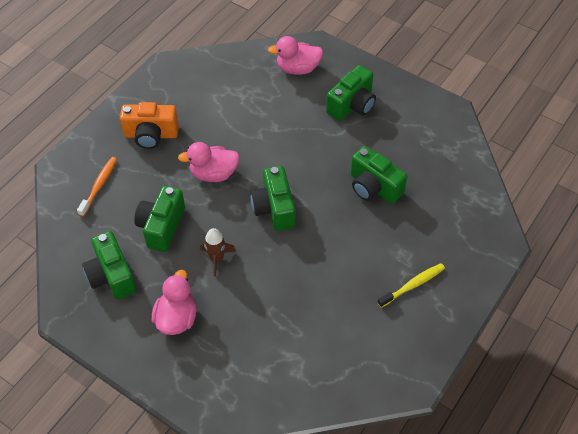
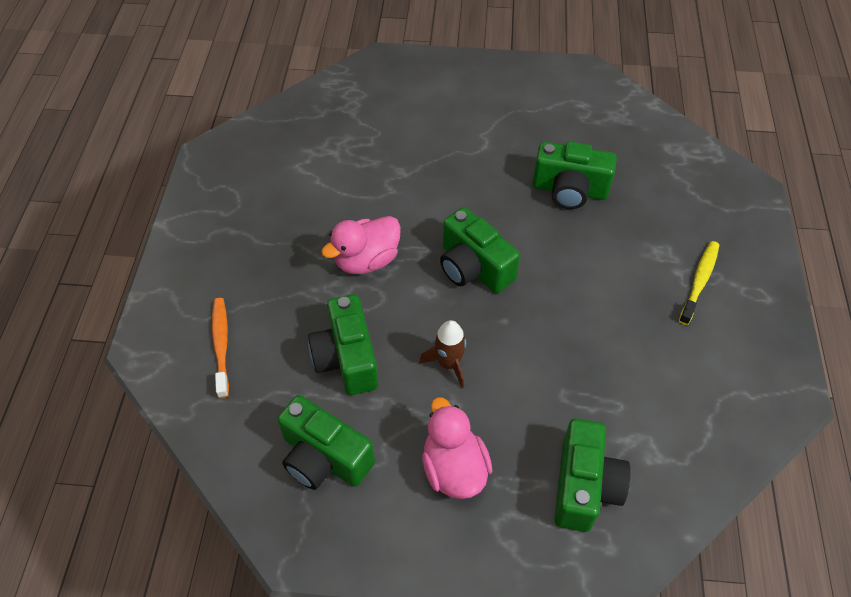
camera: 30 degrees left, 0 degrees up
orange camera [120,102,179,149] -> none
pink duck [268,36,323,75] -> none
green camera [326,65,376,121] -> green camera moved to [554,418,631,532]

